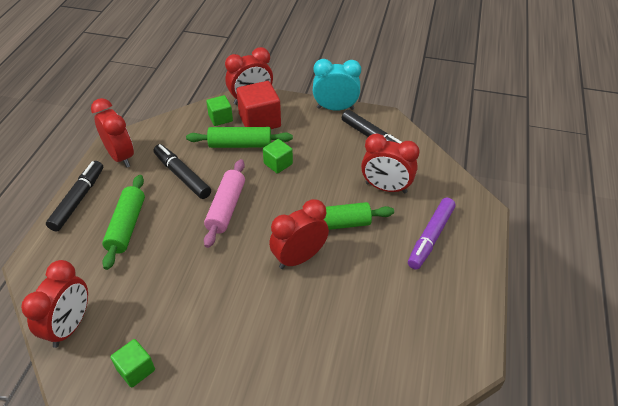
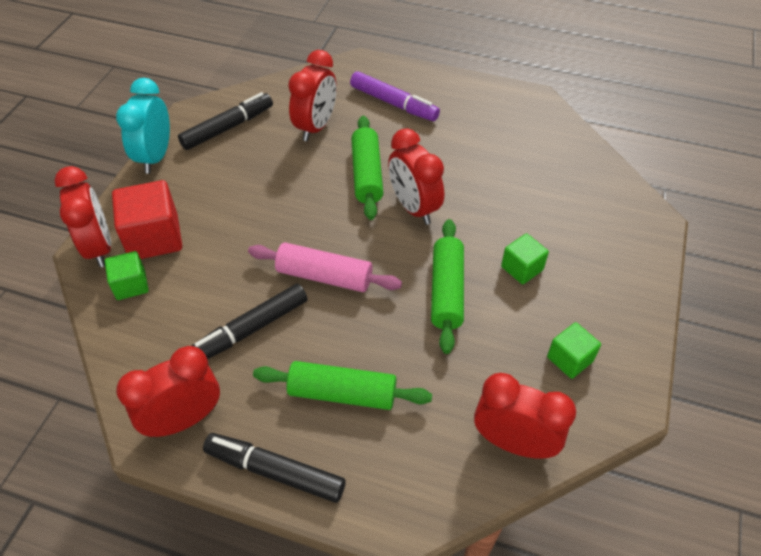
camera: 85 degrees left, 5 degrees up
green rolling pin [186,127,293,148] -> green rolling pin moved to [431,219,464,354]
green cube [263,139,293,174] -> green cube moved to [501,233,549,284]

